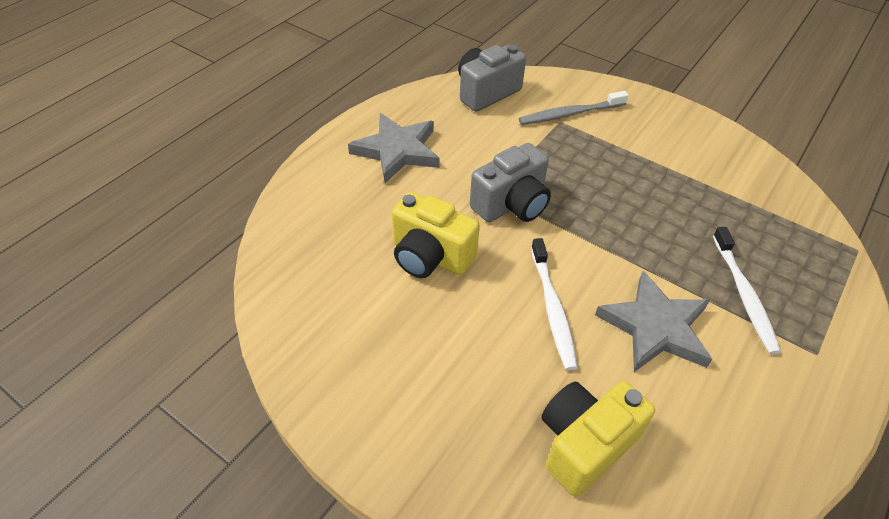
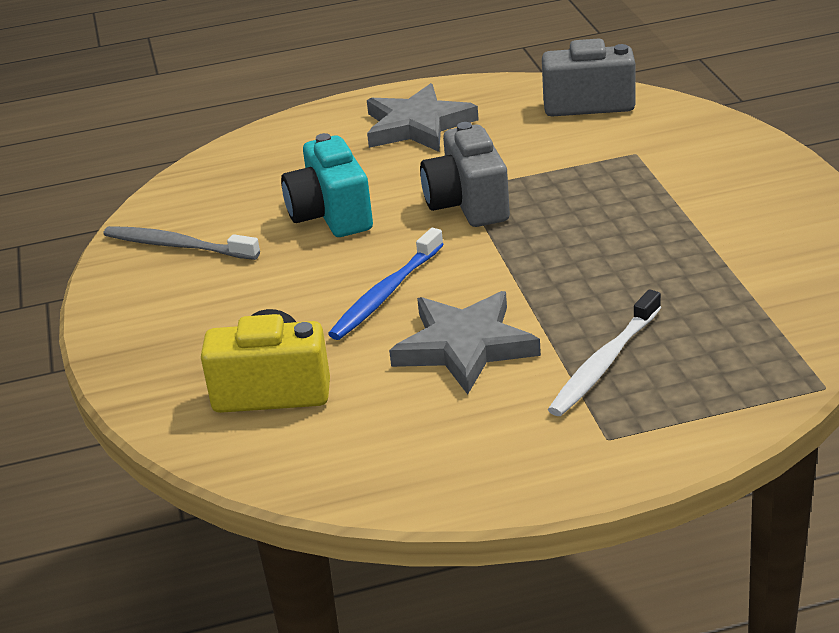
camera: 45 degrees right, 15 degrees down
yellow camera [392,192,480,278] -> turquoise camera [281,133,373,237]
grey camera [470,143,551,222] -> grey camera turned 75 degrees clockwise [420,122,510,227]
grey toothbrush [519,91,629,125] -> grey toothbrush moved to [103,226,260,260]
white toothbrush [531,238,578,370] -> blue toothbrush [328,228,444,340]

